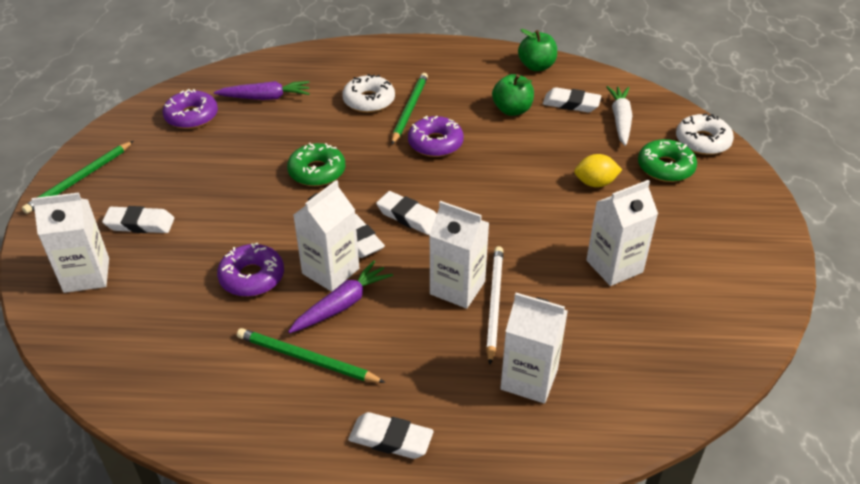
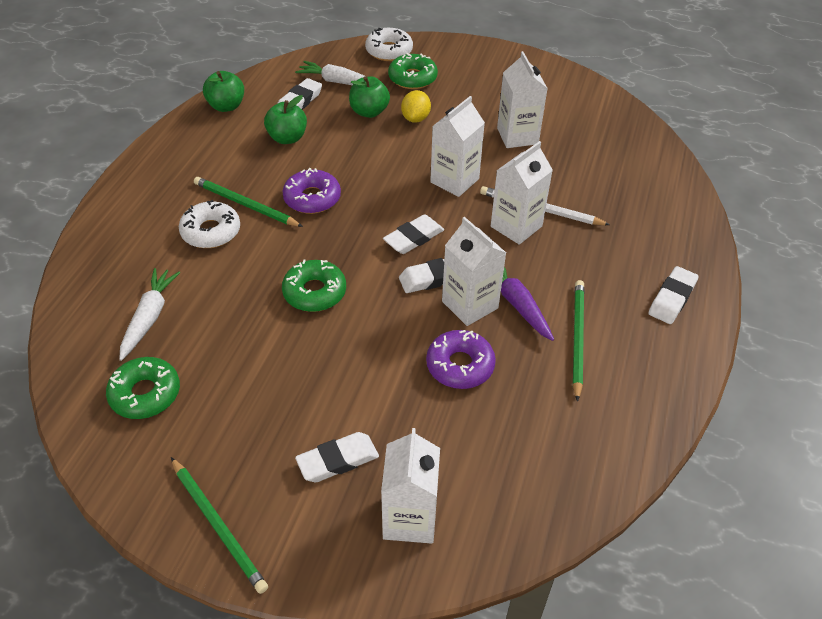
camera: 75 degrees left, 5 degrees up
white eraser [102,206,174,233] -> white eraser turned 45 degrees clockwise [295,432,379,482]
purple donut [163,89,218,129] -> green donut [106,357,180,419]
purple carrot [214,81,310,100] -> white carrot [119,268,180,361]
green pencil [237,328,386,383] -> green pencil turned 150 degrees clockwise [573,280,584,402]
white carton [500,293,568,404] -> white carton moved to [430,96,485,197]
none -> green apple [349,76,390,118]

